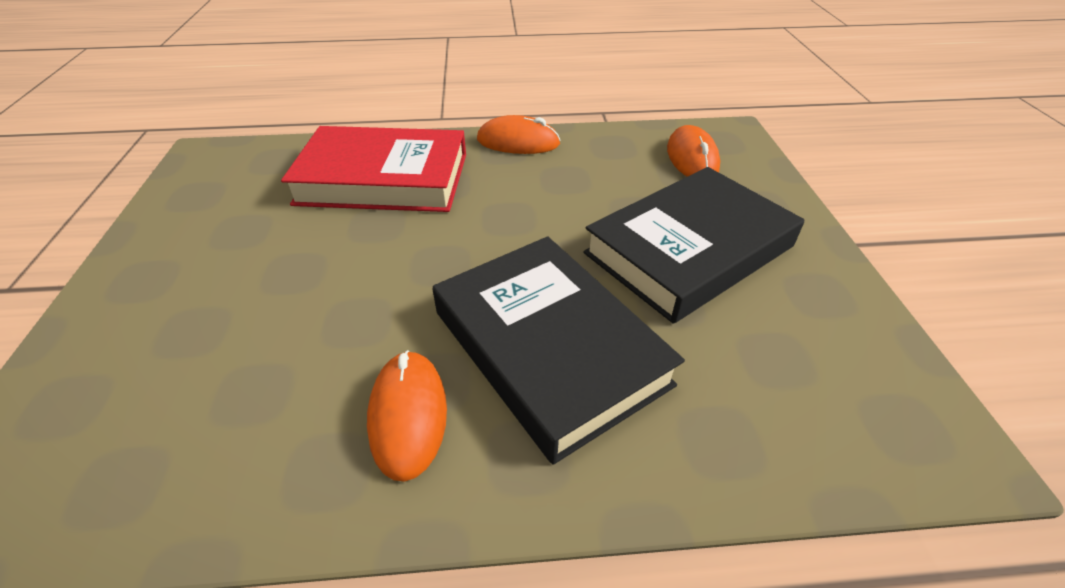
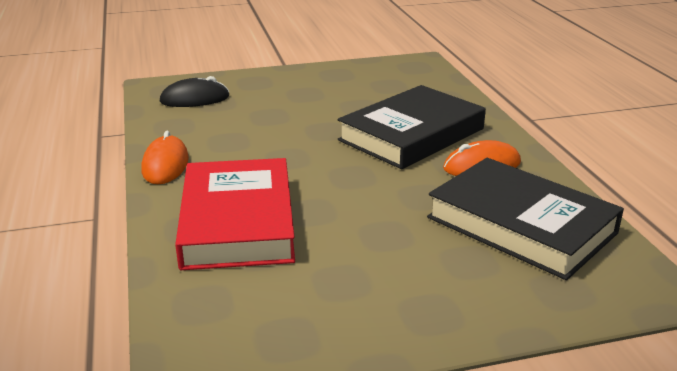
camera: 100 degrees left, 15 degrees down
black book [584,167,804,324] -> black book moved to [427,158,624,280]
orange mouse [667,125,720,177] -> black mouse [160,76,229,107]

